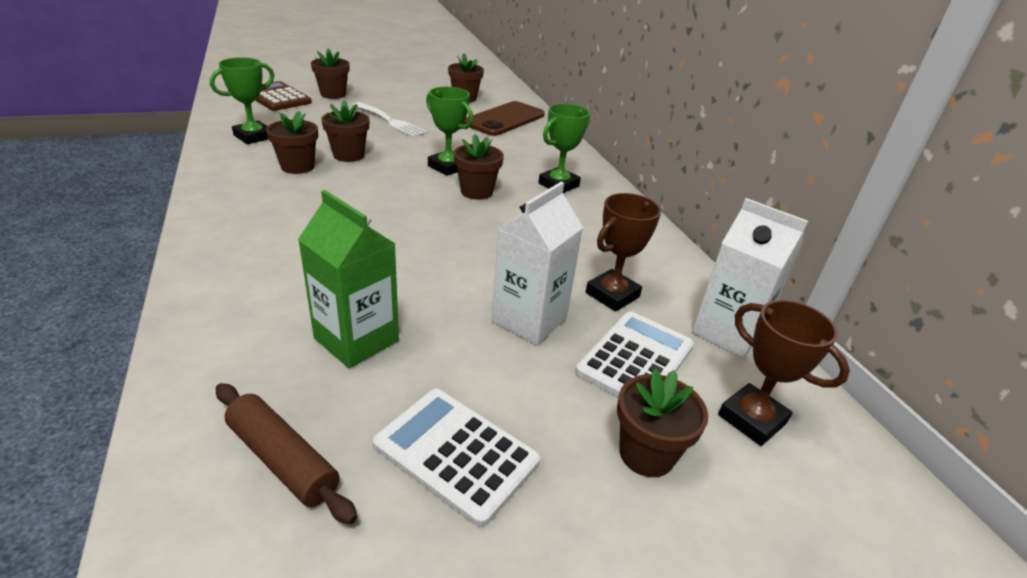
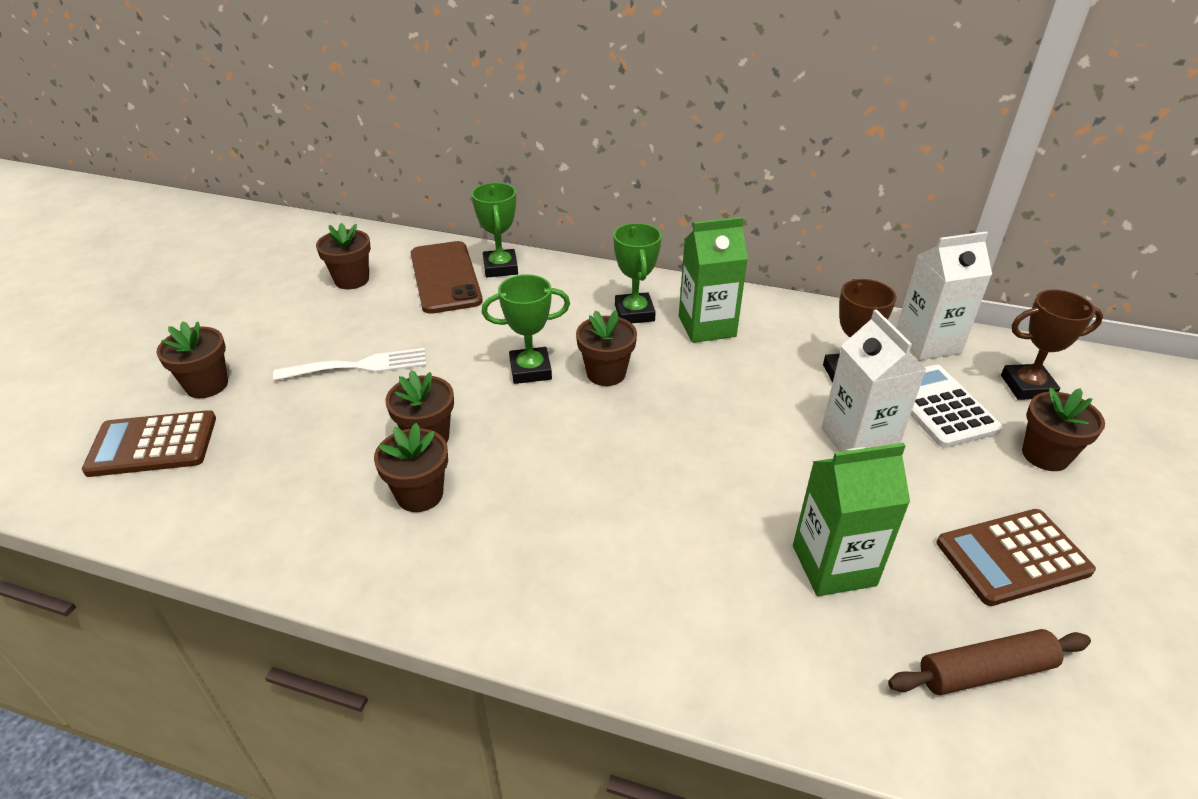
camera: 50 degrees left, 5 degrees up
green trophy [210,57,274,144] -> green trophy moved to [471,182,518,278]
white calculator [373,389,540,527] -> brown calculator [937,509,1096,606]
none -> green carton [679,217,748,343]

